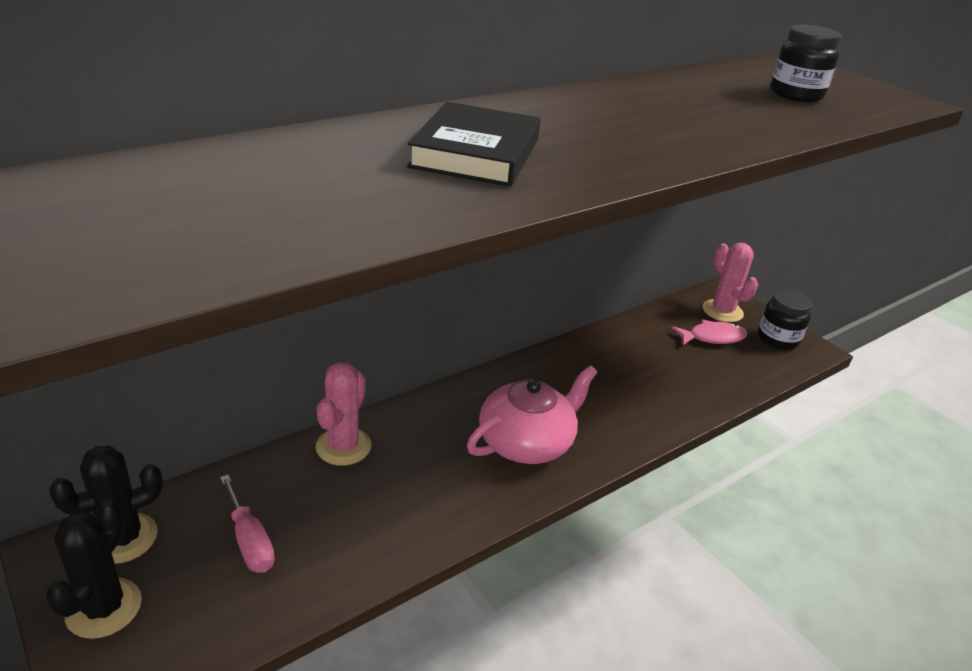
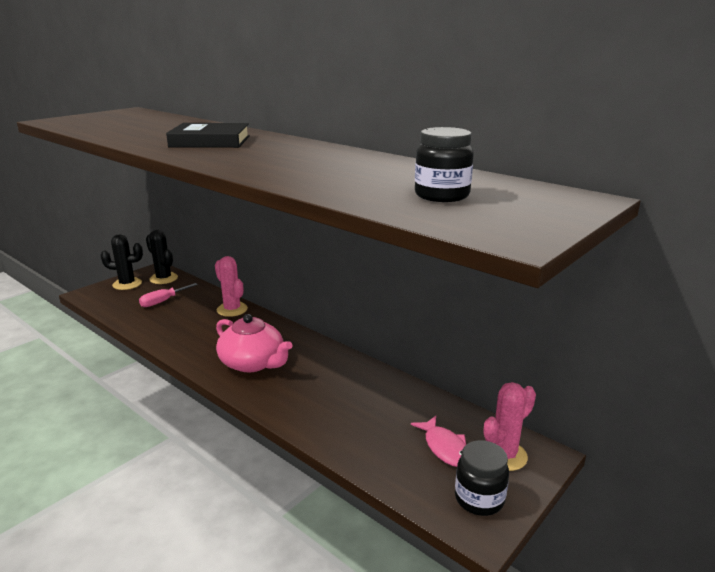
camera: 80 degrees right, 10 degrees down
pink cactus [316,362,371,466] -> pink cactus turned 45 degrees clockwise [215,256,248,317]

